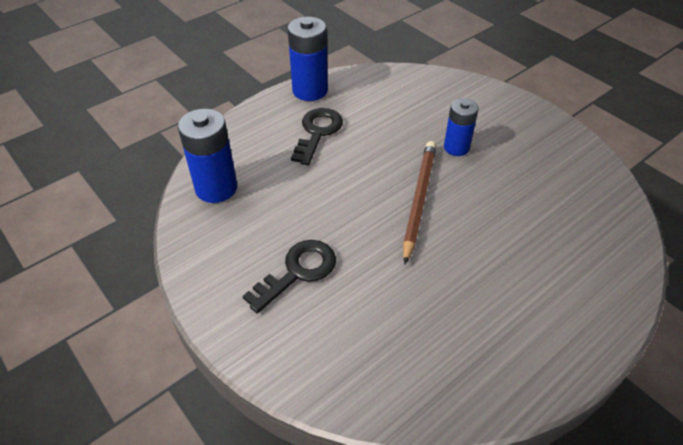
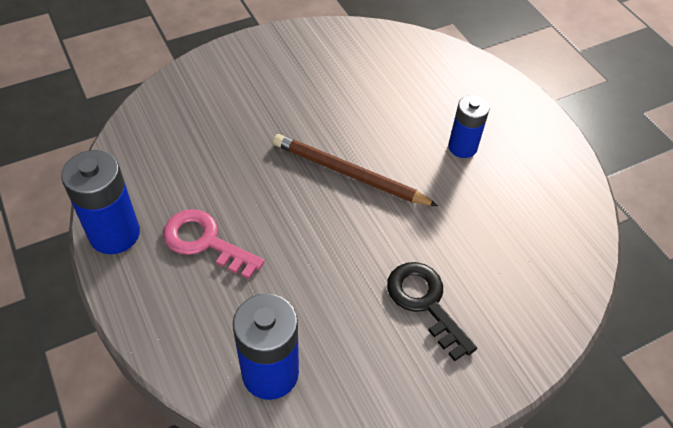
camera: 80 degrees left, 5 degrees up
black key [291,108,343,165] -> pink key [163,209,265,279]
blue battery [444,98,479,156] -> blue battery moved to [448,95,490,158]

